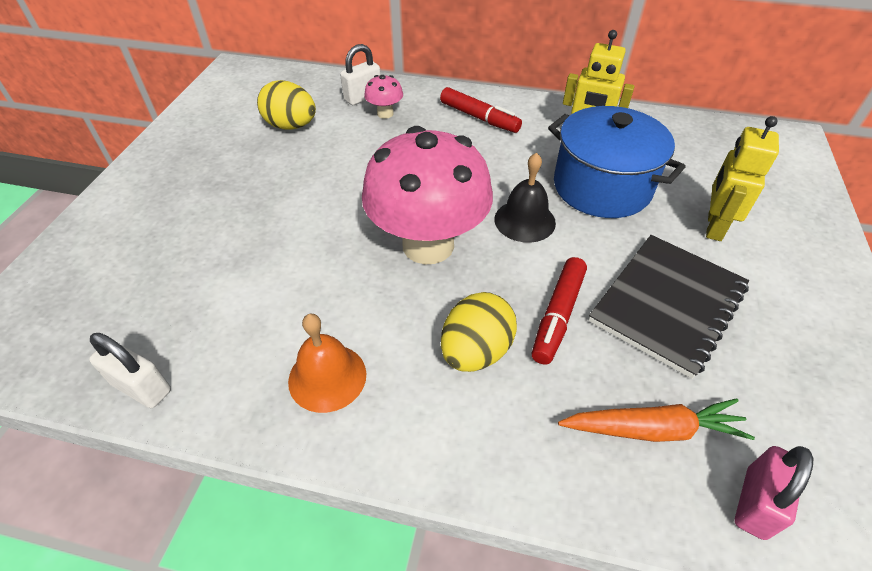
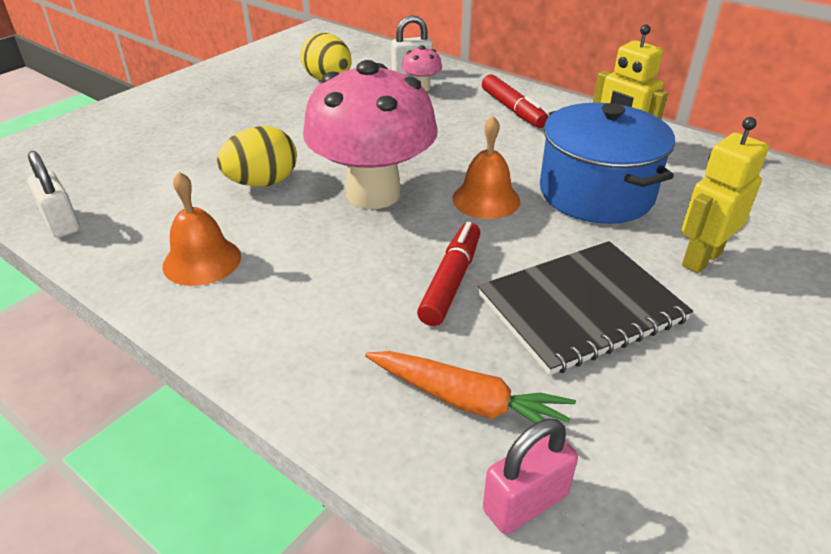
camera: 25 degrees right, 10 degrees down
yellow egg [441,292,517,372] -> yellow egg moved to [217,126,297,187]
black bell [494,152,556,243] -> orange bell [452,116,520,219]
red marker [532,257,587,365] -> red marker turned 150 degrees clockwise [417,222,481,326]

